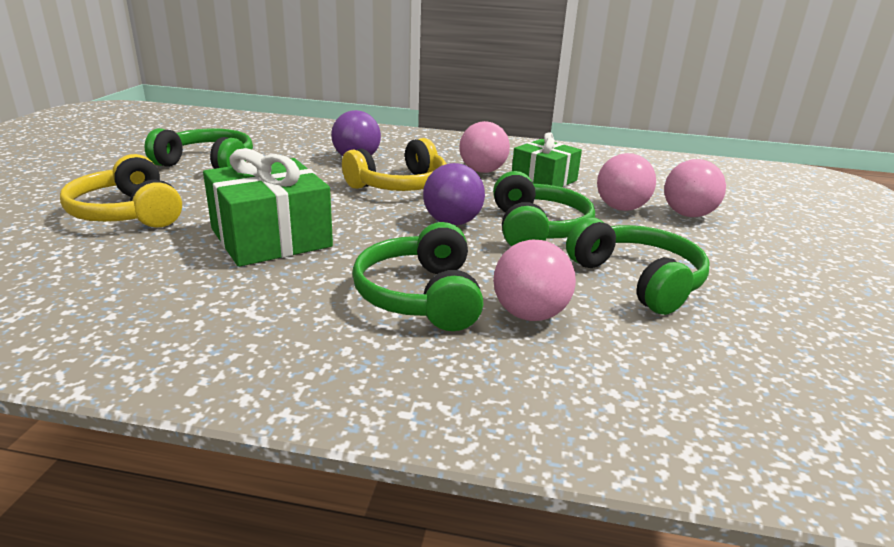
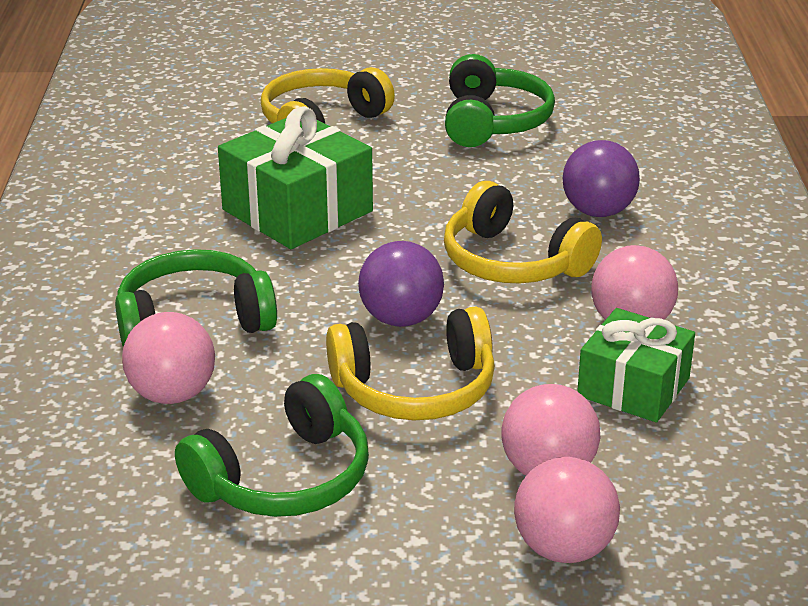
camera: 80 degrees right, 5 degrees up
green headphones [493,171,595,246] -> yellow headphones [326,306,495,420]

